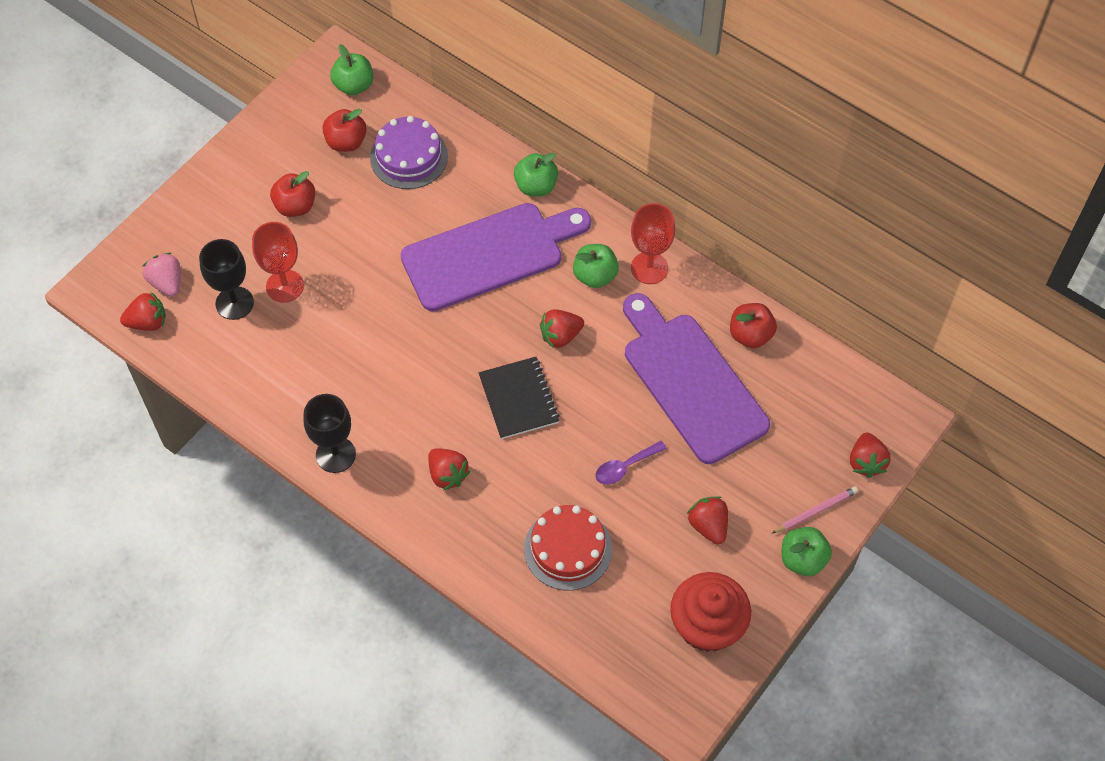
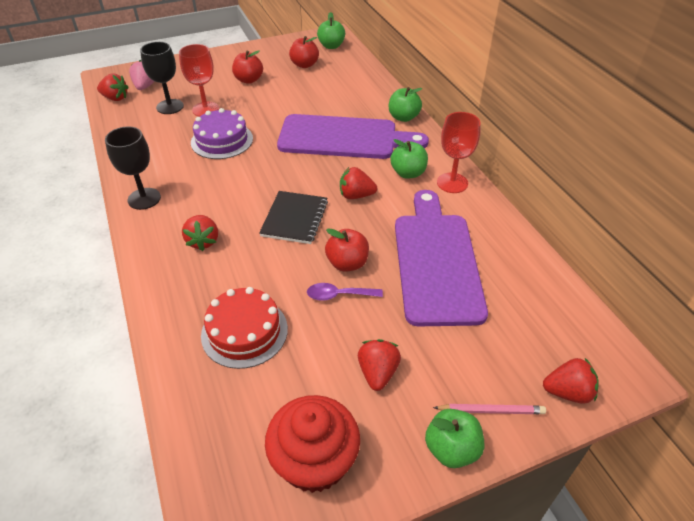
camera: 30 degrees right, 15 degrees down
purple cake [370,116,448,189] -> purple cake moved to [191,108,253,159]
red apple [730,303,777,348] -> red apple moved to [325,228,369,272]
red strawberry [850,433,891,478] -> red strawberry turned 120 degrees counterclockwise [543,358,599,404]

